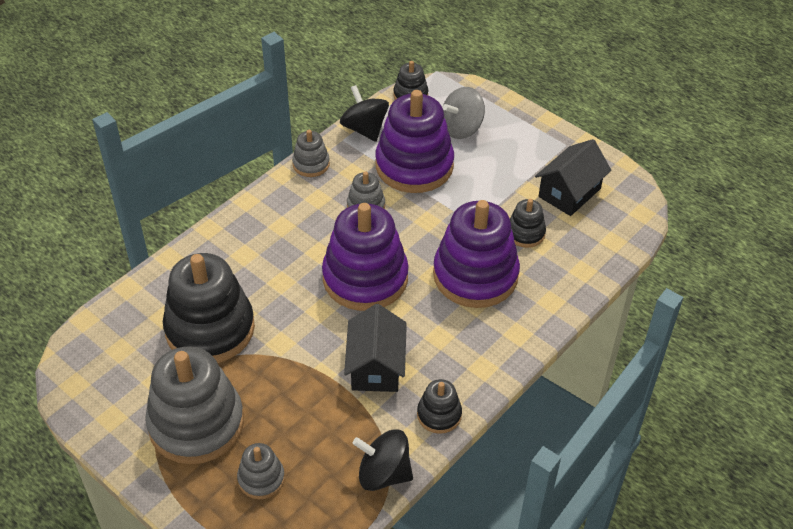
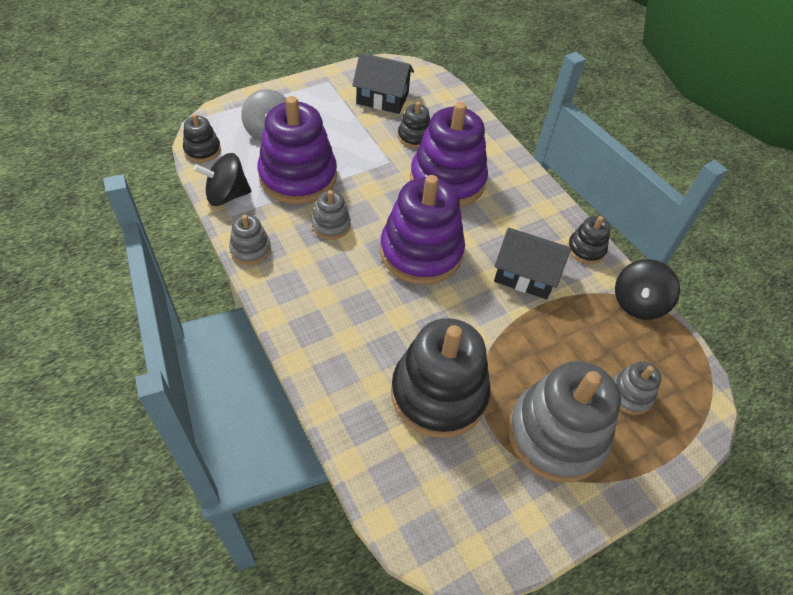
camera: 75 degrees left, 5 degrees up
black house [535,139,611,216] -> black house turned 45 degrees counterclockwise [352,53,414,114]

